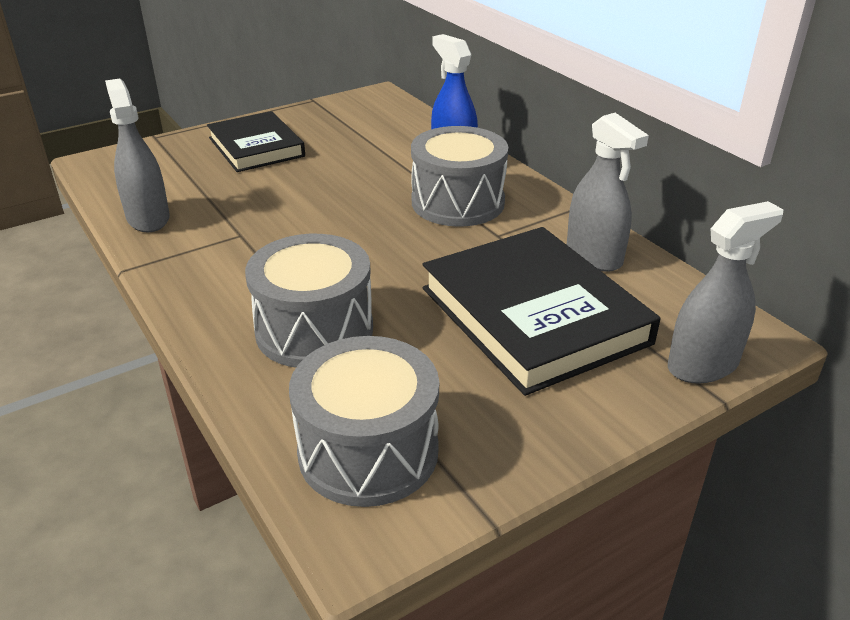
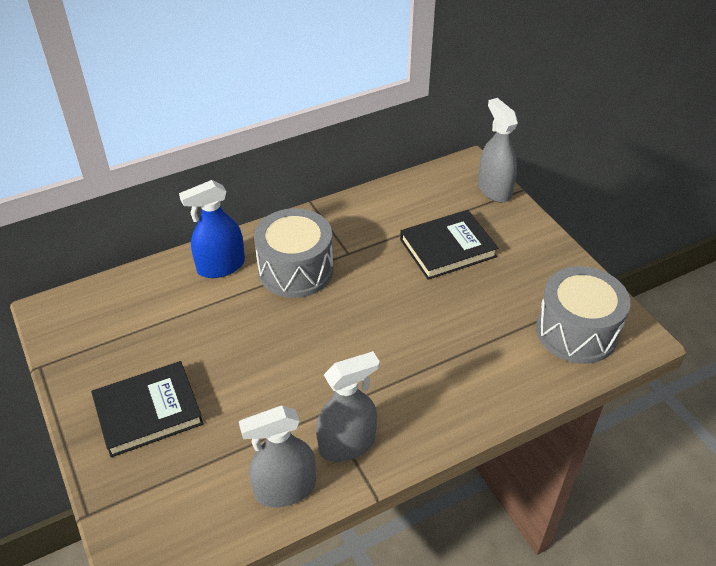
camera: 85 degrees left, 10 degrees up
grey drum [245,234,373,368] -> none
black book [422,227,661,396] -> black book [400,210,498,280], size x0.64
grey spray bottle [567,113,649,272] -> grey spray bottle moved to [316,351,380,462]

